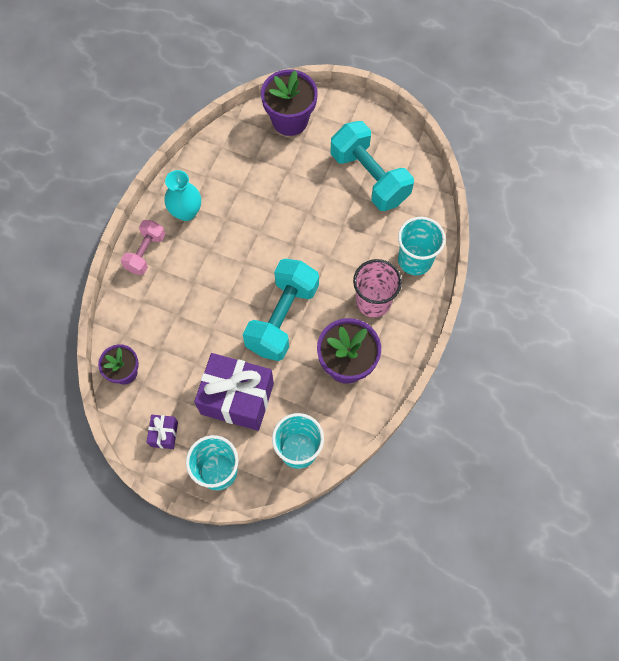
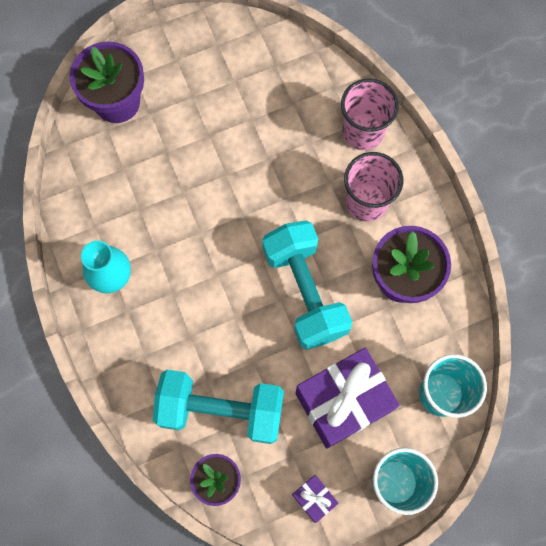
camera: 45 degrees left, 5 degrees up
pink dumbbell [121,220,165,275] -> none
turquoise dumbbell [331,121,414,211] -> turquoise dumbbell moved to [153,370,284,444]
turquoise cup [398,217,446,275] -> pink cup [341,78,399,150]

